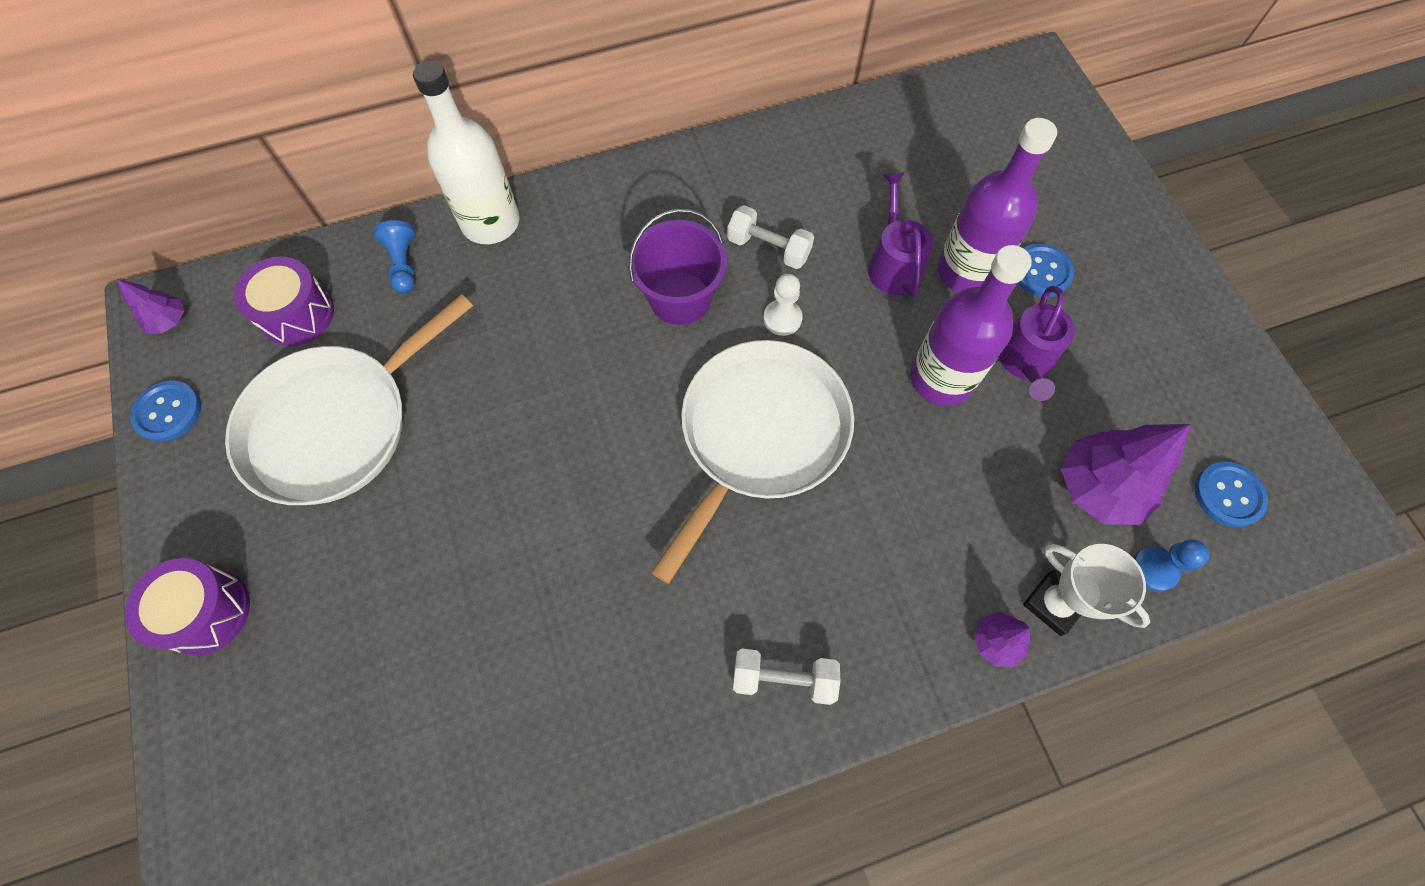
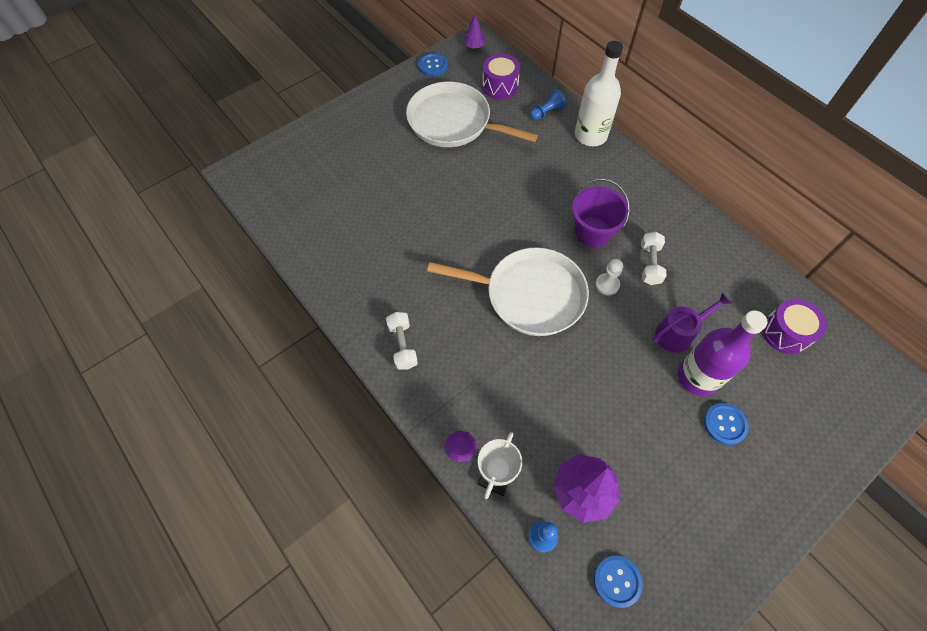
camera: 70 degrees right, 5 degrees down
purple drum [125,558,250,655] -> purple drum moved to [762,299,827,354]
purple bottle [910,245,1032,406] -> none
purple watering can [998,286,1075,401] -> none

